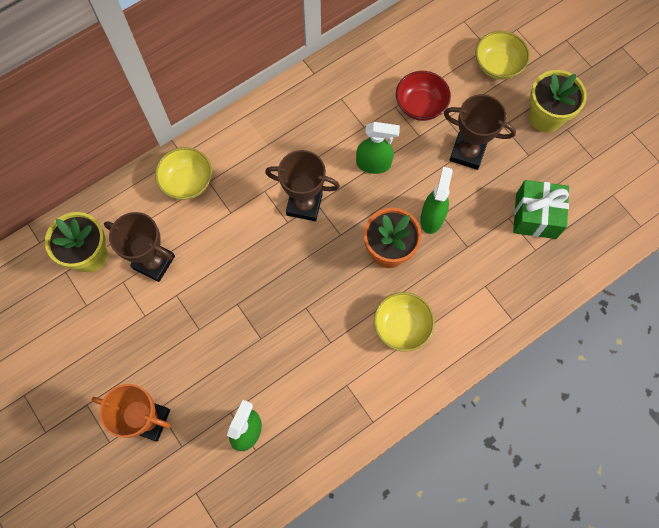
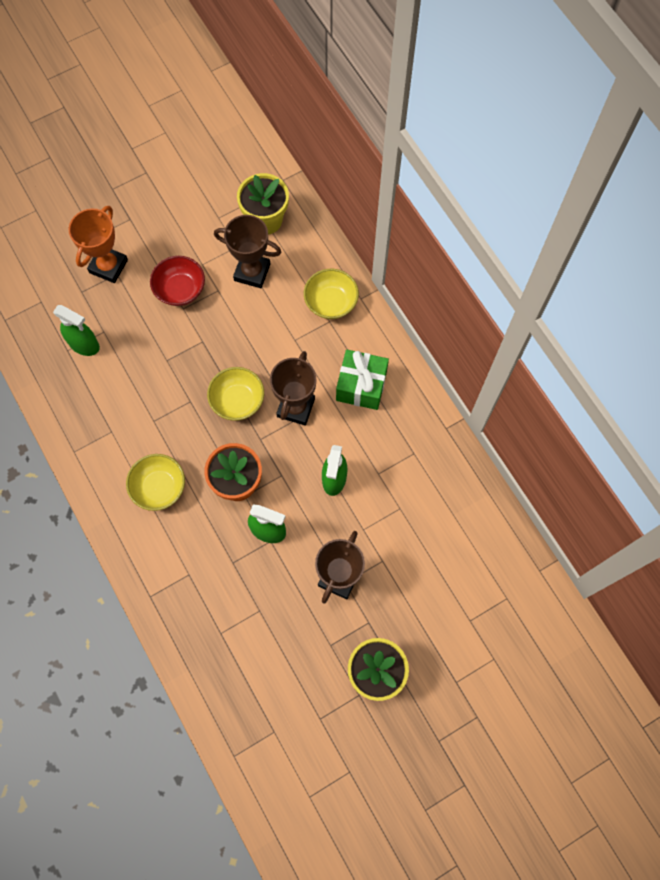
camera: 95 degrees right, 0 degrees up
brown trophy [104,212,175,282] -> brown trophy turned 75 degrees clockwise [214,215,281,288]
red bowl [396,71,451,121] -> red bowl moved to [150,256,205,306]
yellow bowl [476,31,530,80] -> yellow bowl moved to [207,367,264,421]
green gift [513,180,569,239] -> green gift moved to [336,349,389,410]

